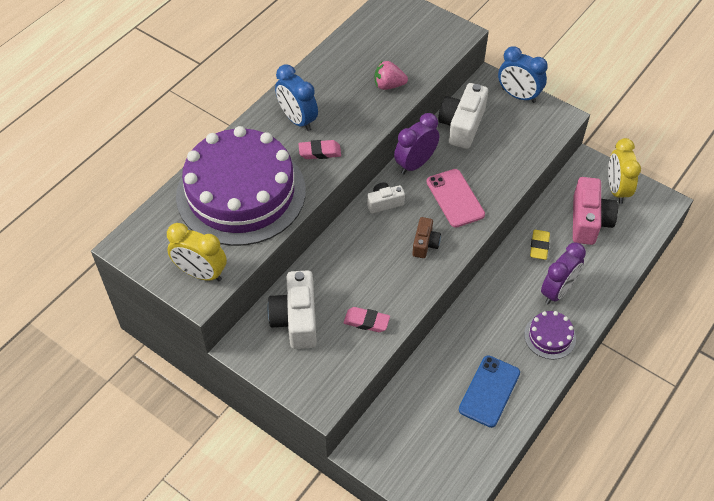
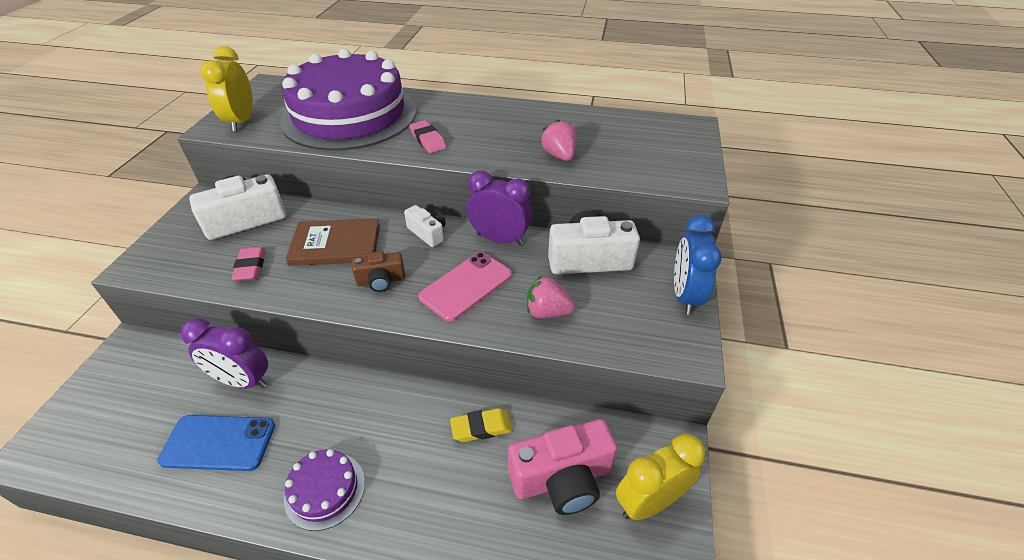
camera: 65 degrees right, 10 degrees down
blue clock [275,64,318,131] -> none
purple clock [541,243,586,305] -> purple clock moved to [181,318,268,389]
none -> brown book [286,218,380,266]
none -> pink strawberry [527,276,575,318]

